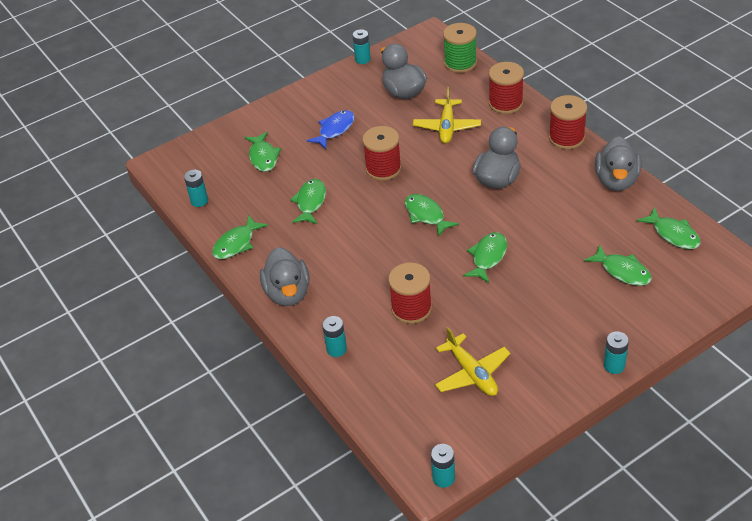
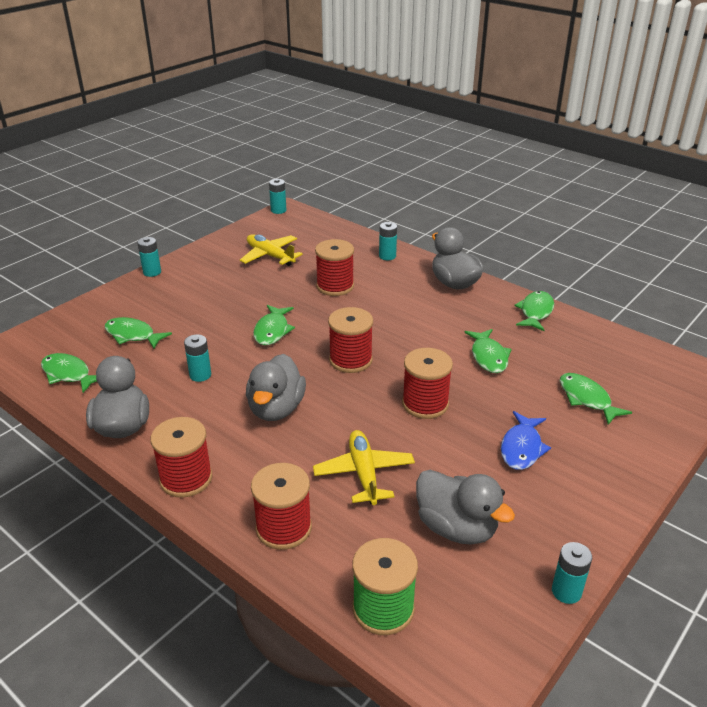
camera: 160 degrees right, 10 degrees down
turquoise battery [184,169,208,207] -> turquoise battery moved to [184,334,211,382]
green fish [405,194,459,237] -> red spool [328,307,373,373]

